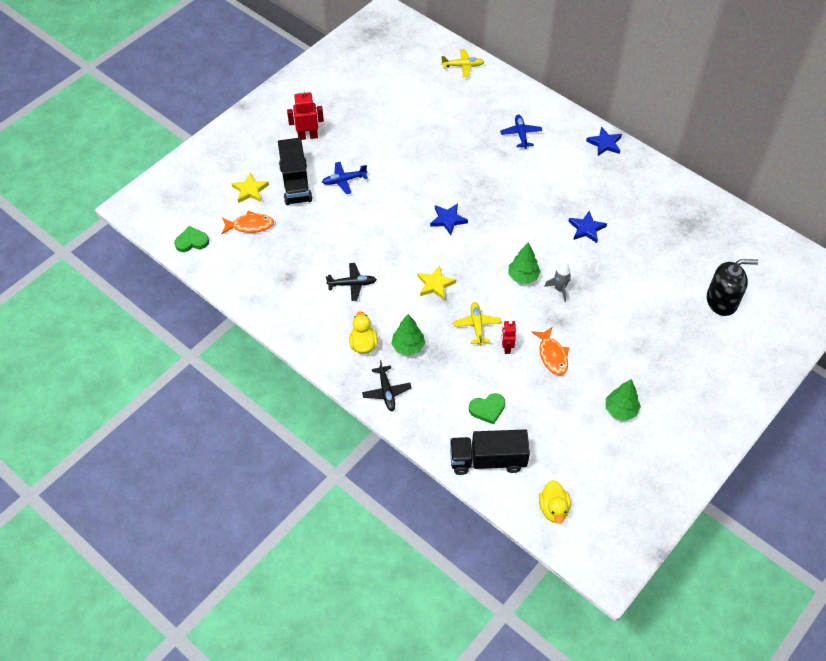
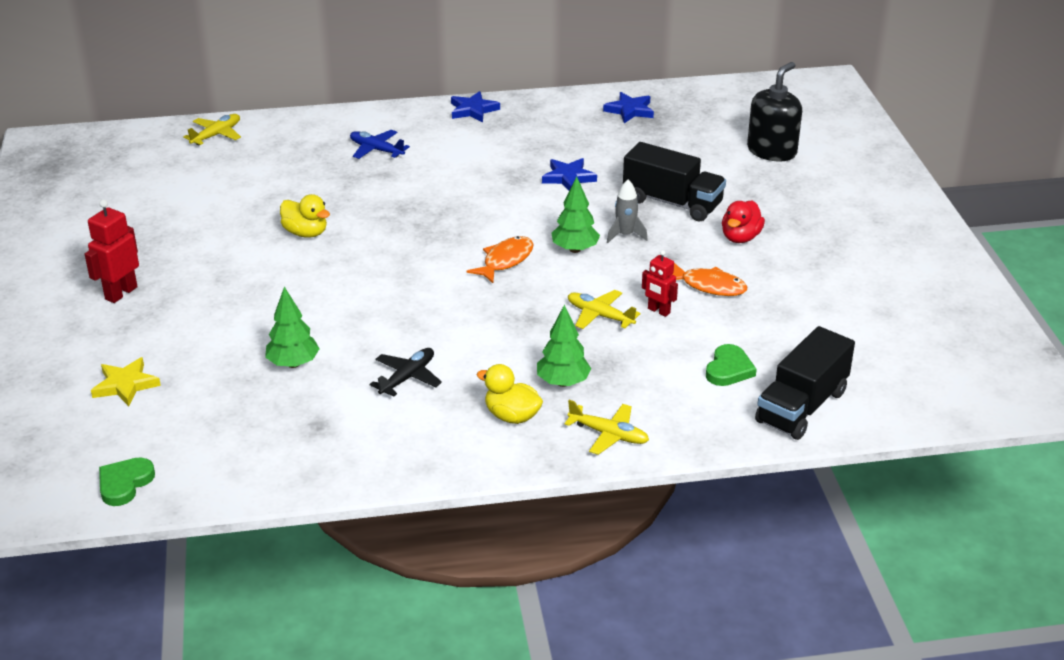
camera: 50 degrees left, 20 degrees down
orange fish [221,211,274,234] -> orange fish moved to [467,236,534,283]
black truck [278,138,312,205] -> black truck moved to [623,142,726,221]
blue plane [322,162,368,194] -> none
black plane [362,360,412,411] -> yellow plane [564,400,649,455]
yellow star [417,265,456,300] -> none
blue star [430,203,468,235] -> blue star moved to [603,92,654,123]
yellow duck [539,480,571,524] -> yellow duck moved to [280,194,330,238]
green tree [606,379,641,421] -> green tree moved to [265,287,320,368]
none -> red duck [722,200,765,243]

